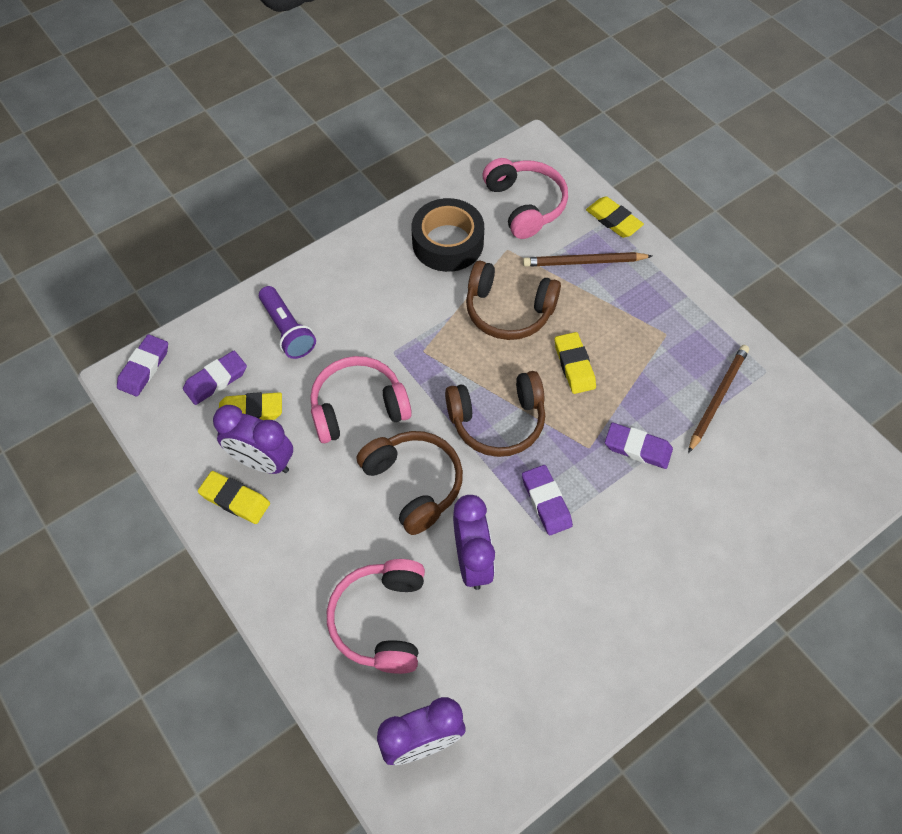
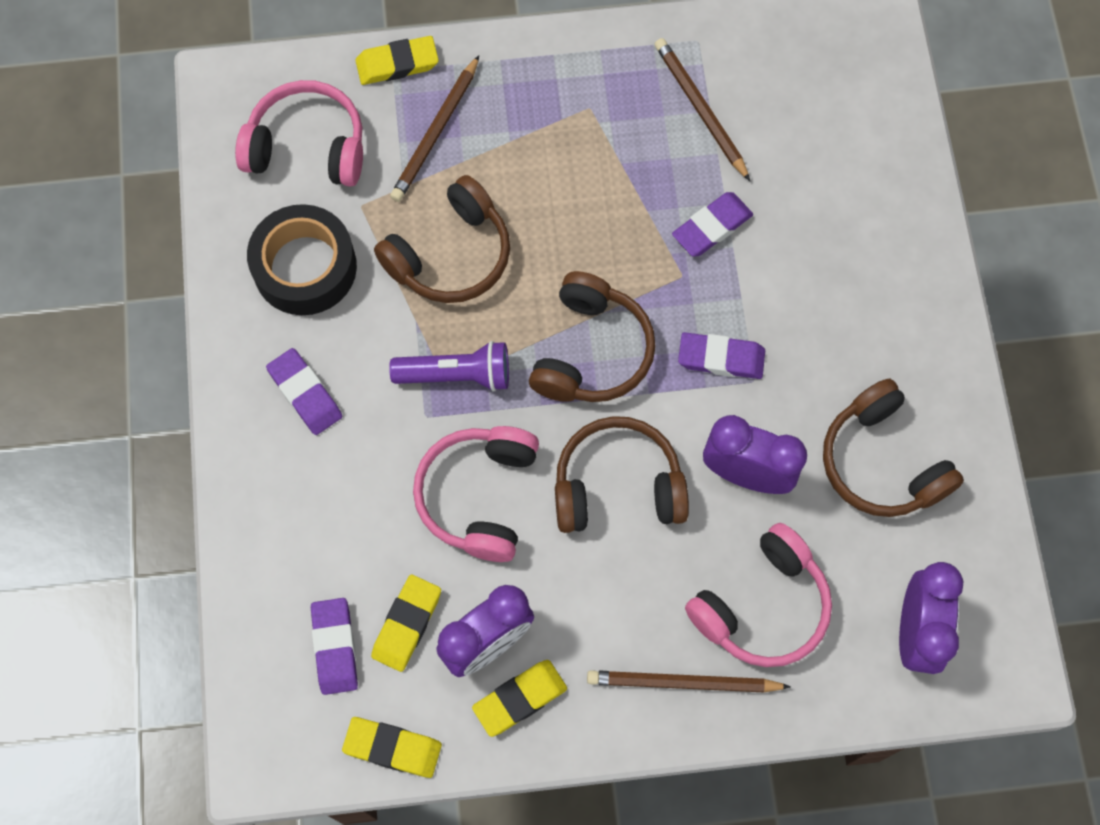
camera: 60 degrees left, 10 degrees up
purple eraser [117,335,168,396] -> purple eraser moved to [266,348,342,435]
purple flashlight [259,286,316,359] -> purple flashlight moved to [389,341,509,392]
pink headphones [327,559,425,674] -> pink headphones turned 75 degrees counterclockwise [685,523,832,667]
yellow eraser [555,332,596,394] -> yellow eraser moved to [342,717,442,778]
none -> brown pencil [587,670,791,692]
none -> brown headphones [823,379,964,517]

